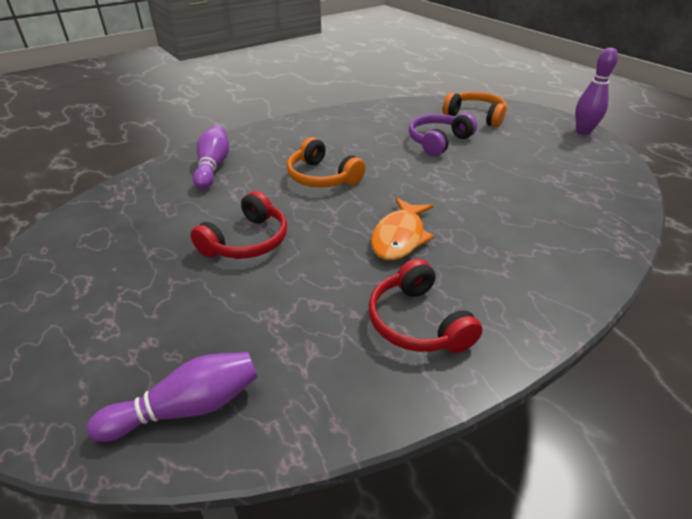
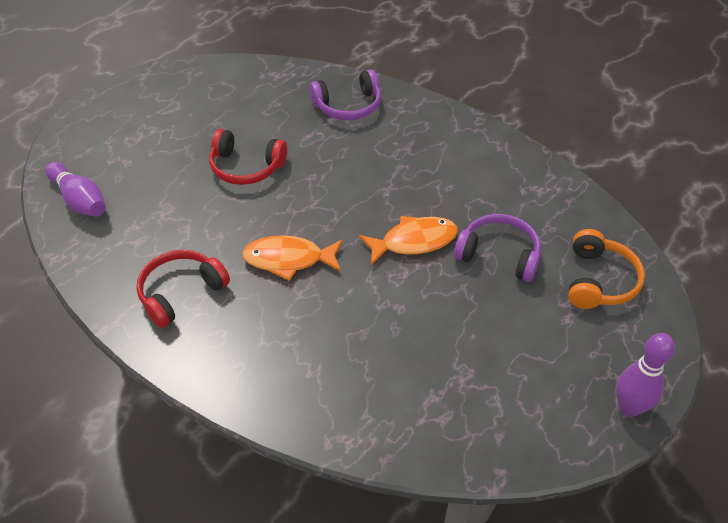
camera: 70 degrees right, 10 degrees up
purple bowling pin [193,125,229,190] -> purple headphones [309,69,381,120]
orange headphones [287,137,366,187] -> none
none -> orange fish [359,216,458,265]

